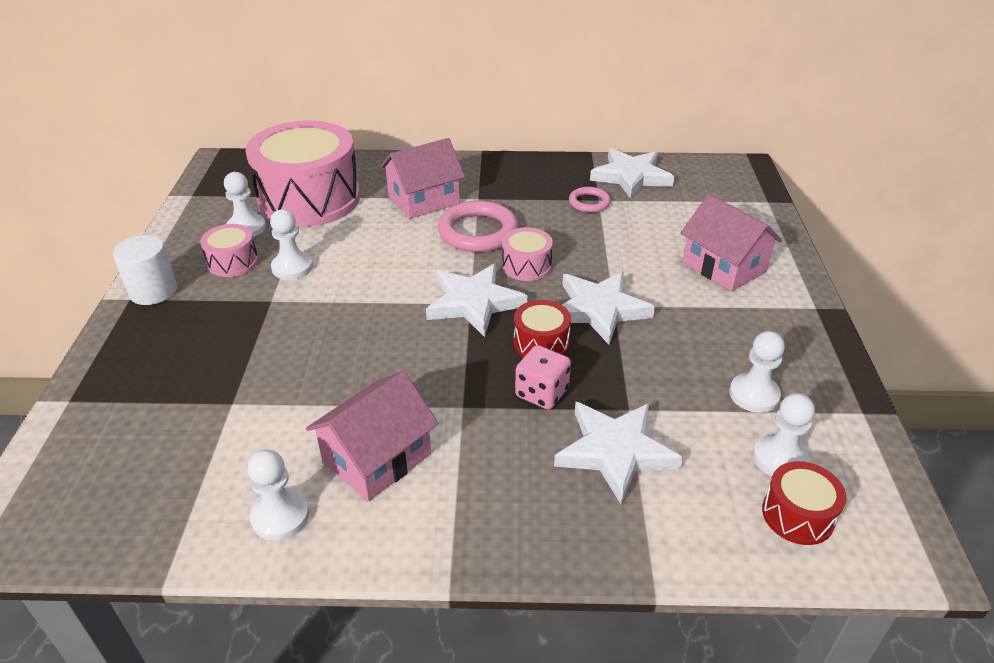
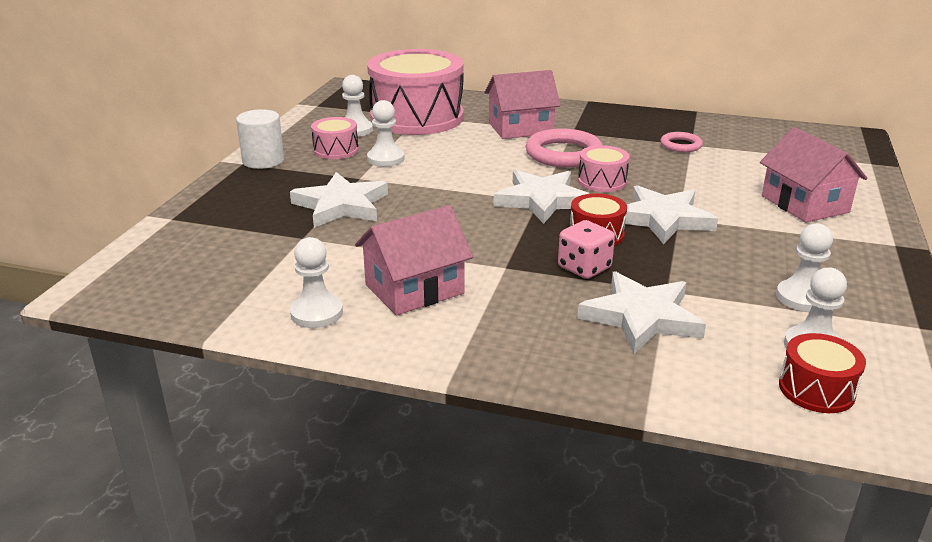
camera: 15 degrees right, 10 degrees down
white star [590,148,674,199] -> white star moved to [290,172,388,228]

